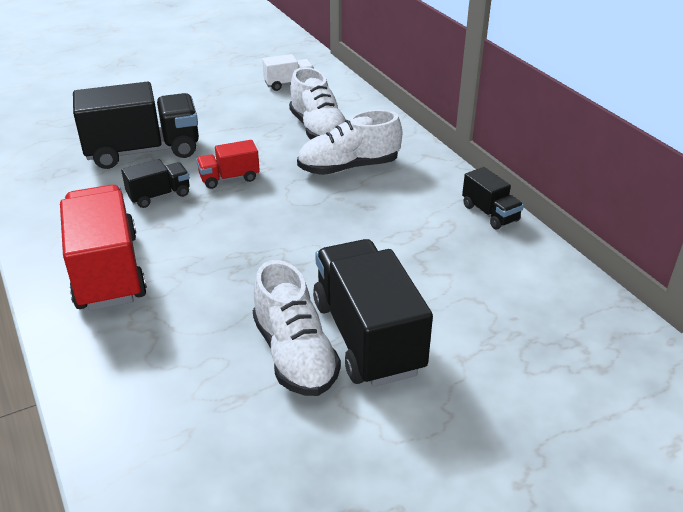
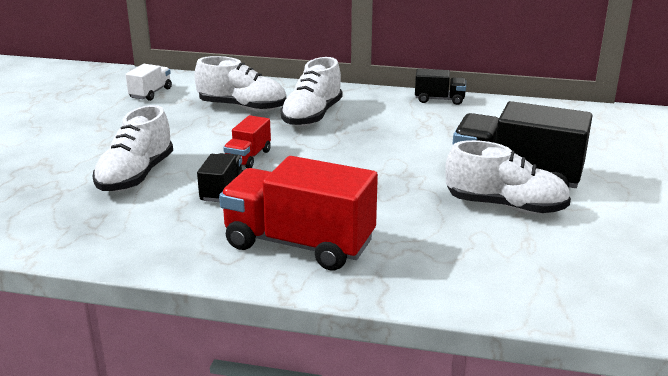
camera: 50 degrees left, 10 degrees down
black truck [73,82,199,169] -> white shoe [93,105,173,192]

